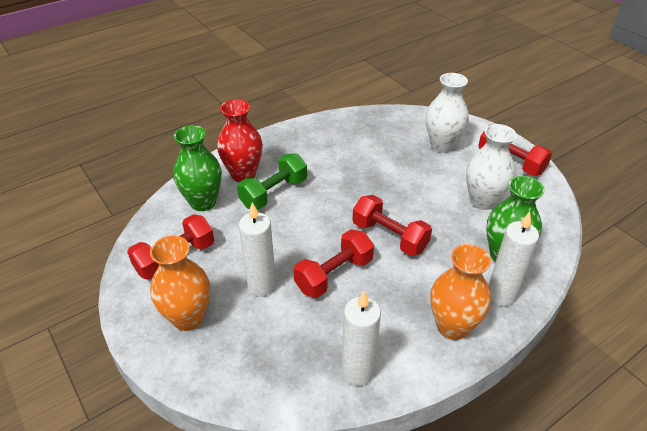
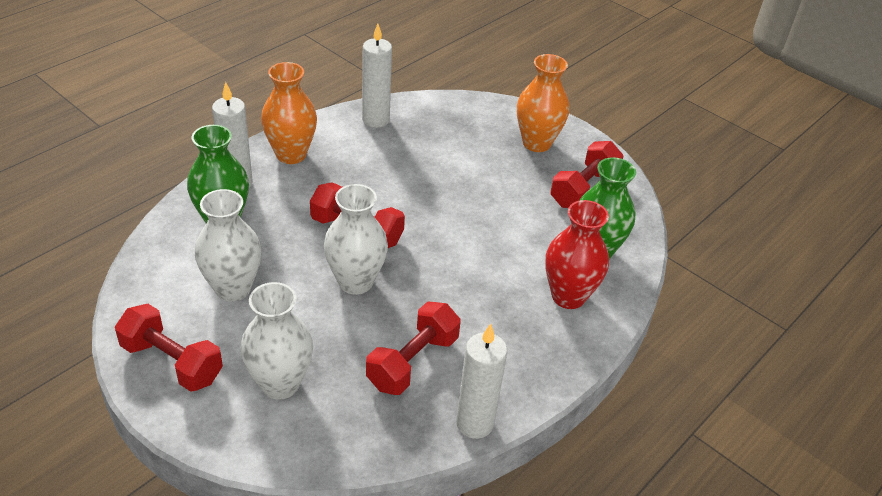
camera: 165 degrees right, 0 degrees up
green dumbbell [237,154,307,210] -> none
white candle [239,202,276,297] -> white candle moved to [456,324,507,439]
red dumbbell [293,229,374,298] -> red dumbbell moved to [366,302,461,395]
none -> white vase [324,184,388,295]

